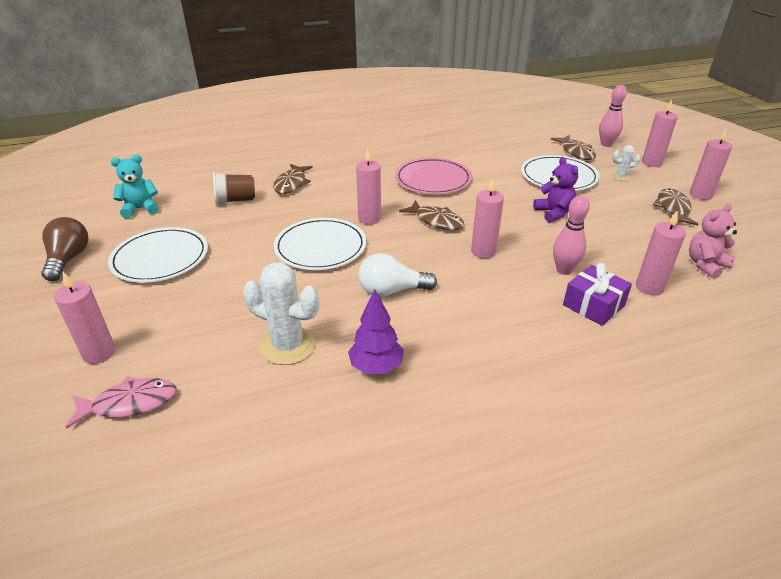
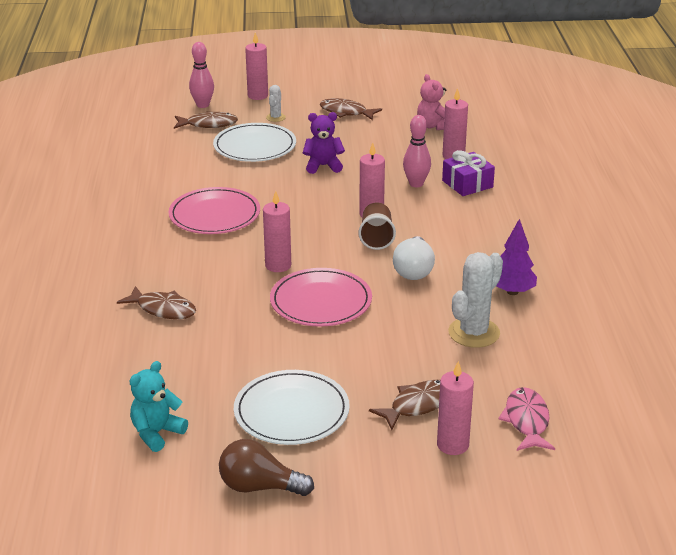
camera: 75 degrees left, 5 degrees down
turquoise teddy bear [111,155,159,218] -> turquoise teddy bear turned 45 degrees clockwise [129,361,188,452]
brown cup [213,172,255,205] -> brown cup moved to [359,203,396,250]
white plate [274,218,367,270] -> pink plate [270,268,372,327]
brown fish [399,200,465,230] -> brown fish moved to [369,380,440,430]
pink candle [689,127,733,200] -> none

